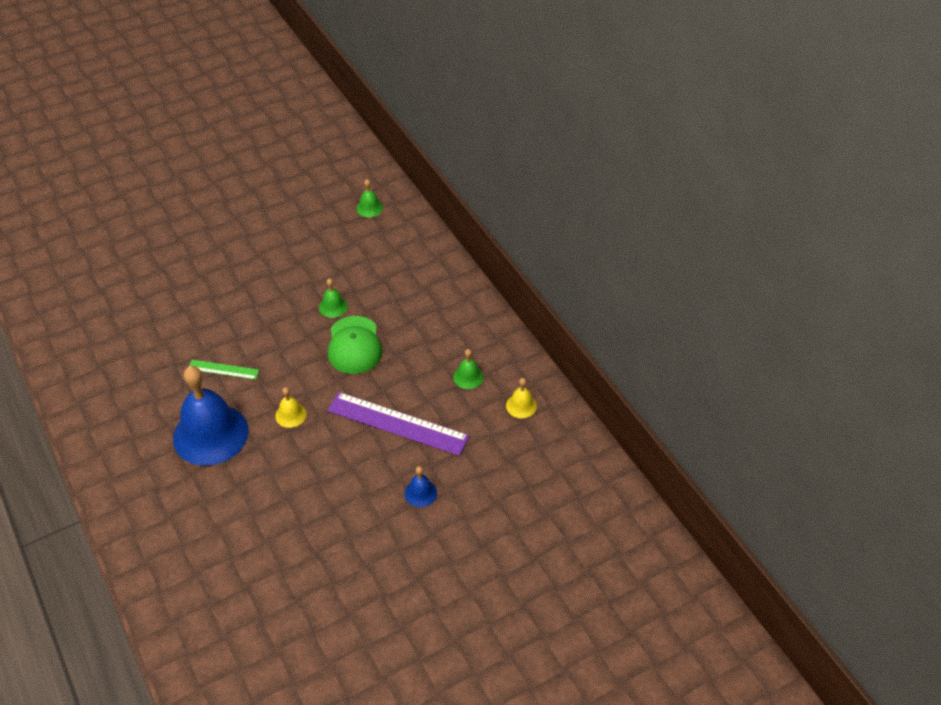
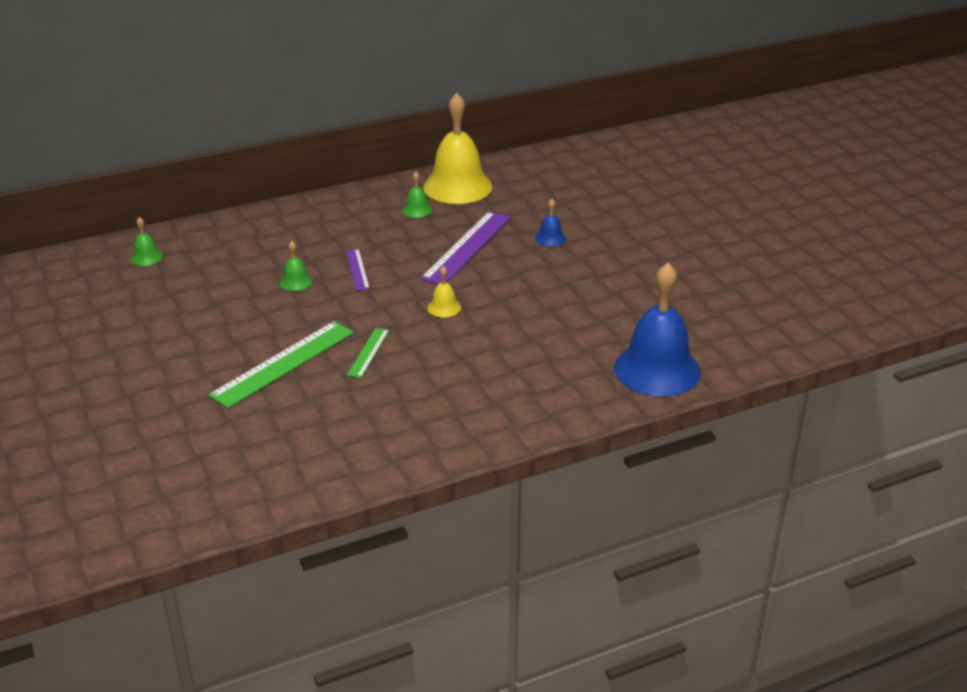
camera: 85 degrees left, 15 degrees down
blue bell [173,366,249,466] -> blue bell moved to [614,263,701,397]
green cap [328,316,382,374] -> purple ruler [346,249,370,291]
yellow bell [506,378,537,418] -> yellow bell [423,93,492,204], size x2.38
none -> green ruler [208,321,354,408]

